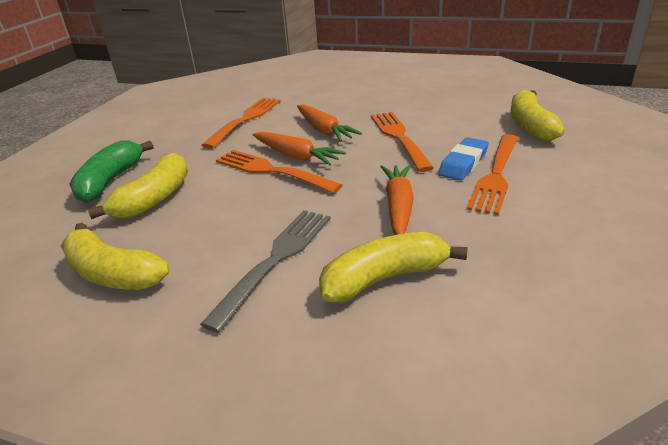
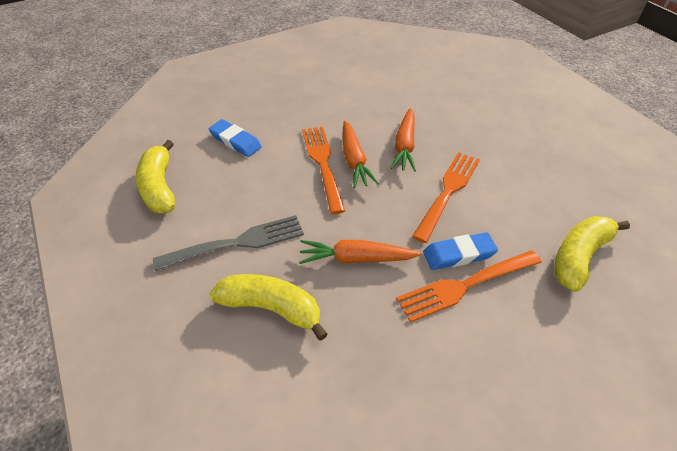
camera: 40 degrees right, 15 degrees up
green banana [69,141,154,203] -> none
yellow banana [88,153,188,219] -> blue eraser [208,119,262,157]
orange fork [202,98,281,149] -> none
orange carrot [381,165,414,235] -> orange carrot turned 135 degrees counterclockwise [299,240,421,264]

